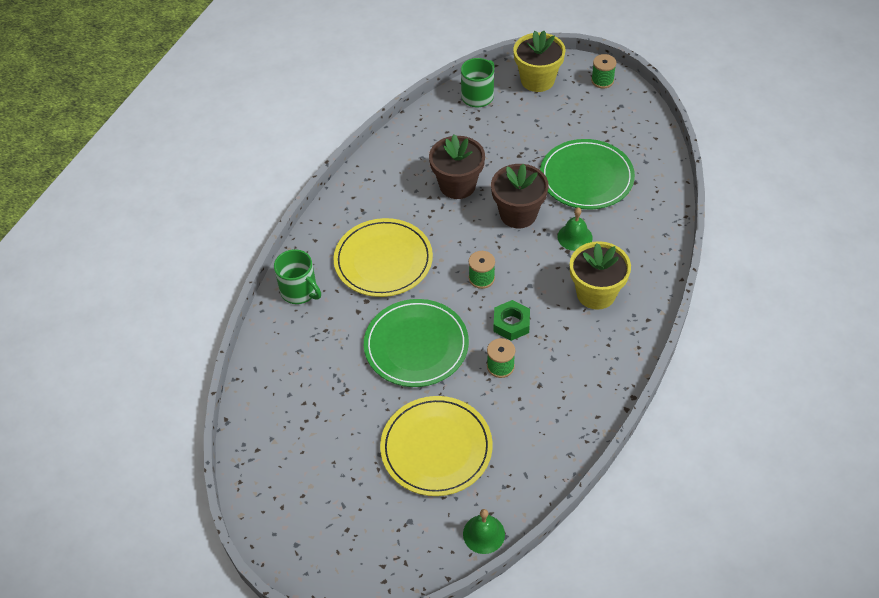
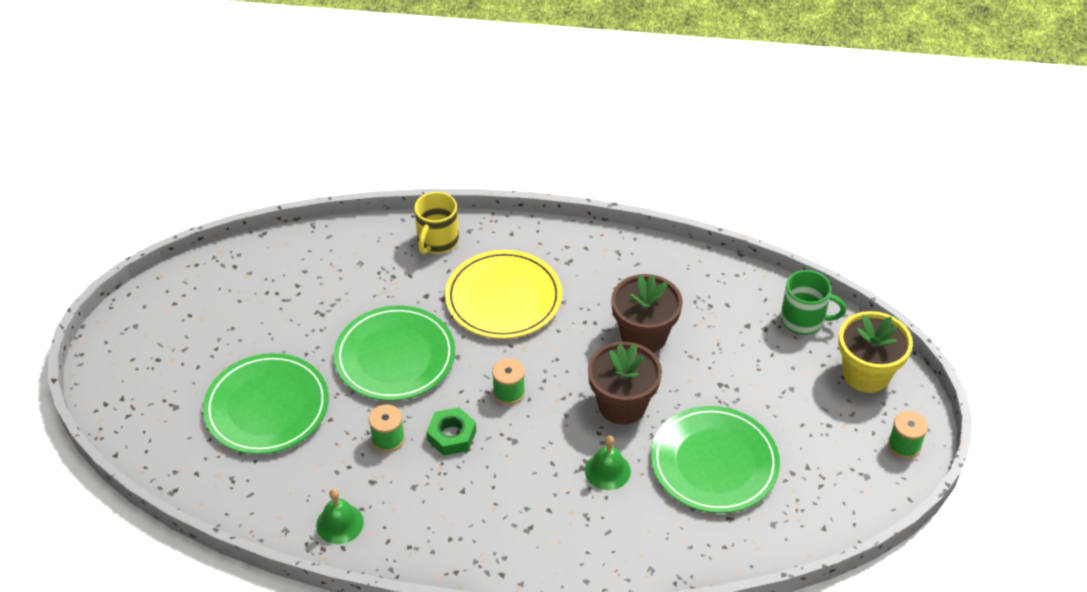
camera: 70 degrees right, 5 degrees down
green mug [274,249,321,304] -> yellow mug [414,192,459,254]
yellow plate [380,396,493,496] -> green plate [203,353,329,454]
green bell [463,509,505,554] -> green bell moved to [316,489,364,544]
yellow flower pot [570,241,631,310] -> none

